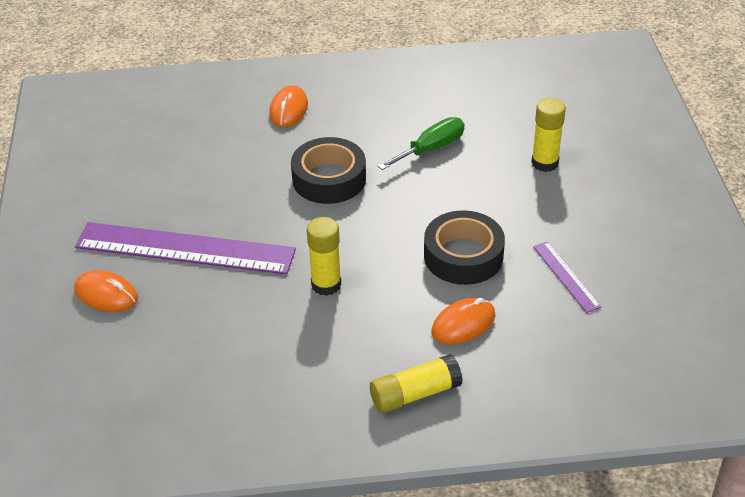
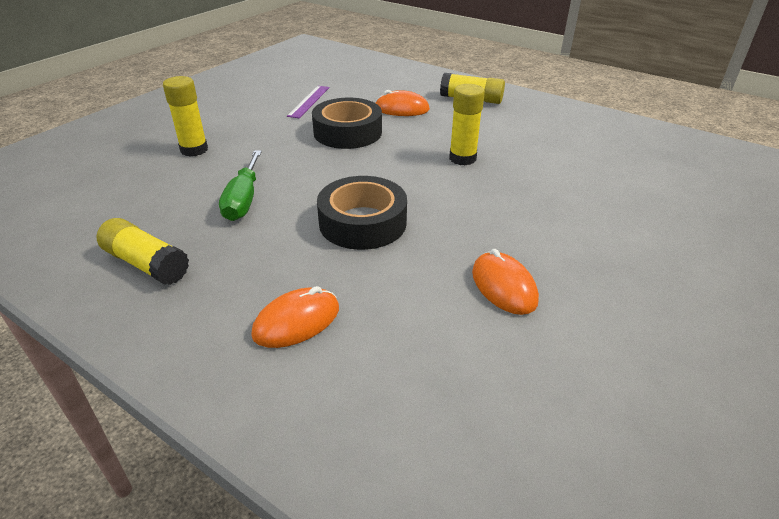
camera: 140 degrees left, 5 degrees down
orange mouse [74,270,138,312] -> orange mouse moved to [472,249,539,315]
purple ruler [75,222,296,275] -> none
green screwdriver [378,117,465,170] -> green screwdriver turned 90 degrees counterclockwise [219,150,262,221]
none -> yellow glue stick [96,218,189,285]

